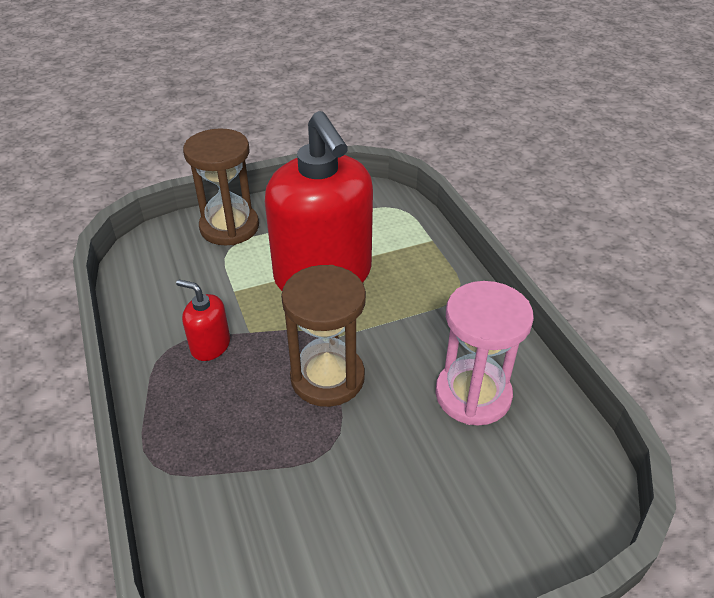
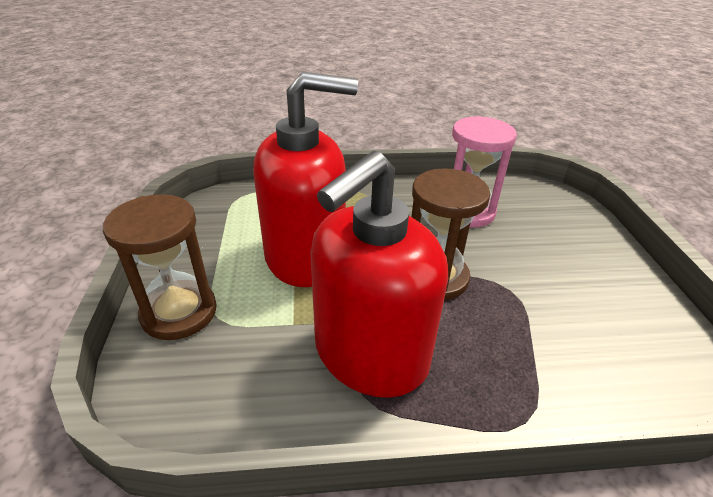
camera: 75 degrees left, 5 degrees down
red soap dispenser [176,279,230,361] -> red soap dispenser [310,151,448,398], size x2.43

